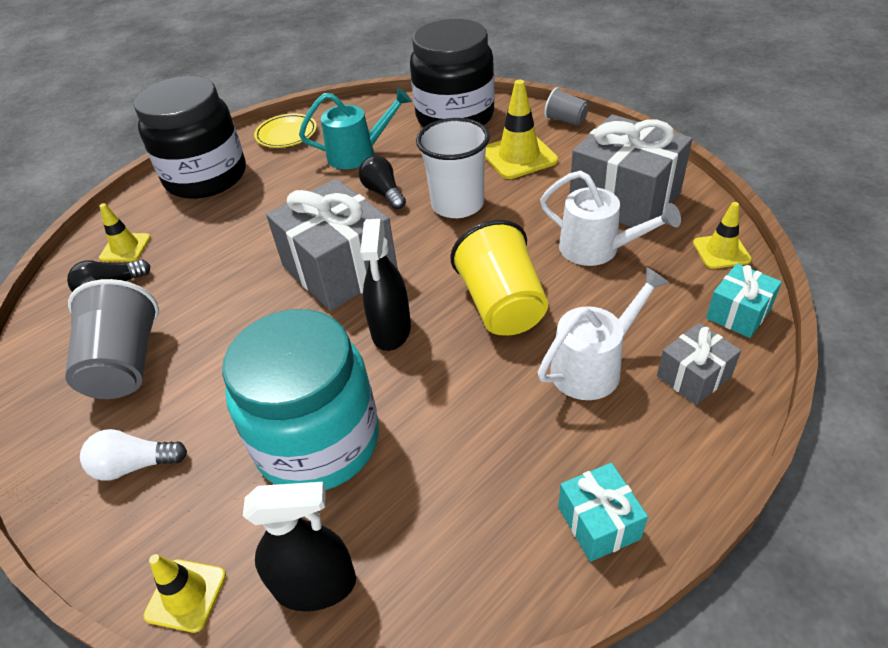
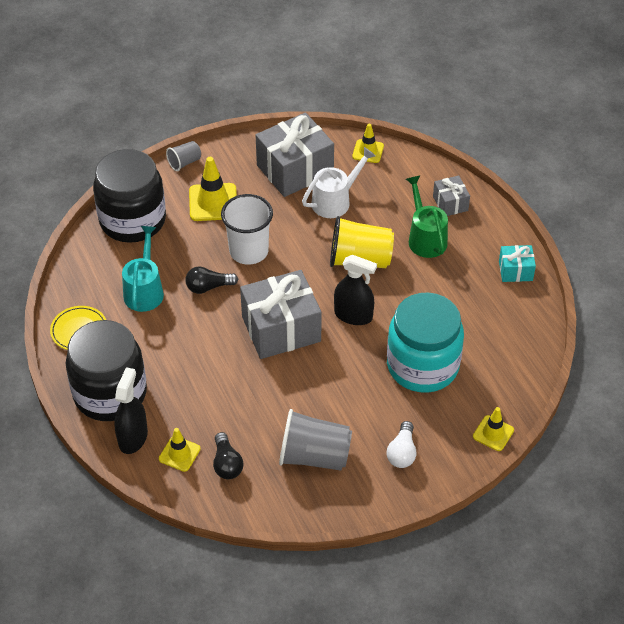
camera: 75 degrees left, 5 degrees up
black spray bottle [243,482,356,611] -> black spray bottle moved to [114,367,148,454]
white watering can [538,267,669,400] -> green watering can [406,176,448,258]
turquoise gift [706,264,782,338] -> none

